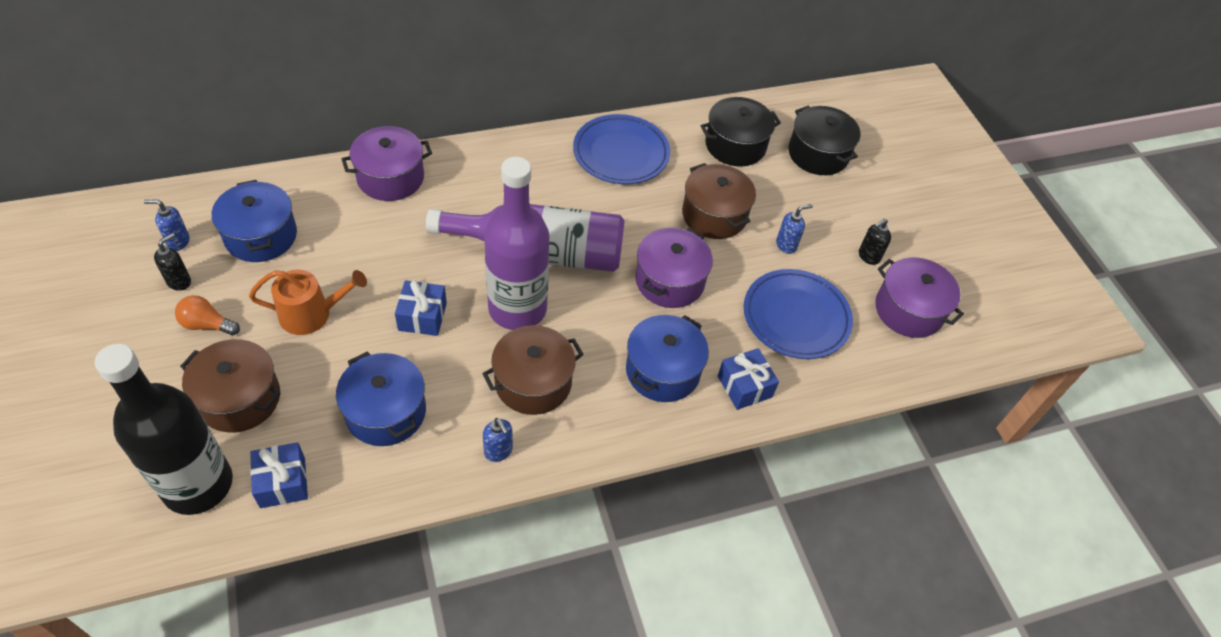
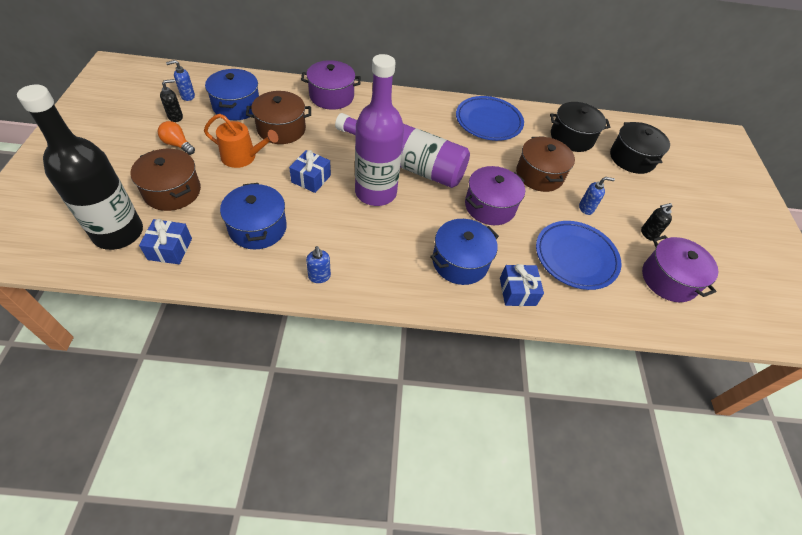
camera: 20 degrees right, 0 degrees up
blue soap dispenser [144,199,190,251] -> blue soap dispenser turned 45 degrees counterclockwise [166,60,195,101]
brown pot [482,325,584,415] -> brown pot moved to [246,91,311,144]

